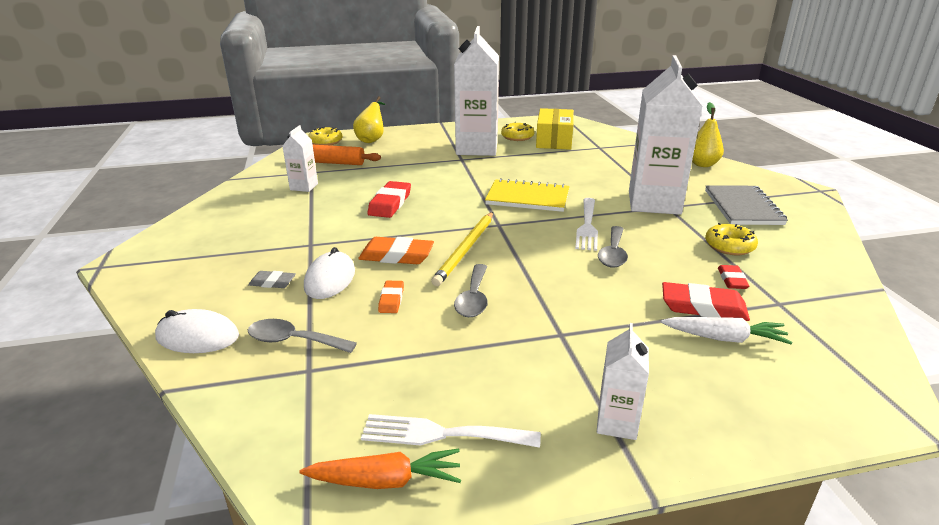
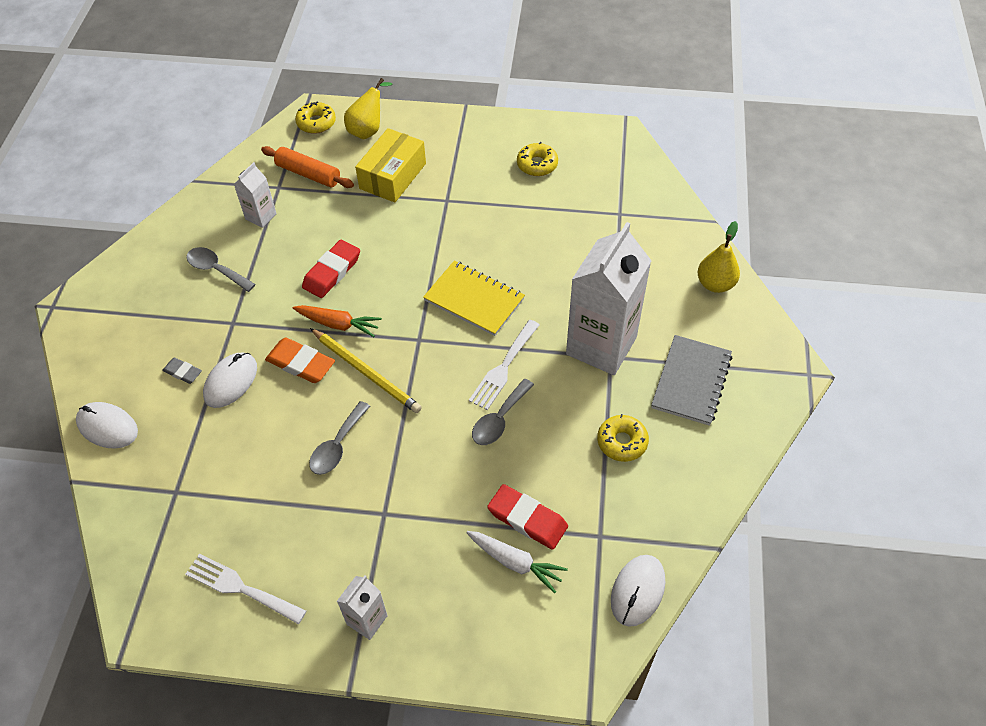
camera: 20 degrees right, 25 degrees up
grey spoon [248,319,357,353] -> grey spoon moved to [186,247,256,292]
orange carrot [300,449,461,489] -> orange carrot moved to [293,305,382,337]
orange eraser [378,281,404,313] -> none
yellow pencil [431,212,493,286] -> yellow pencil turned 90 degrees counterclockwise [310,328,422,413]
white carton [454,26,499,156] -> none
yellow box [536,108,574,150] -> yellow box moved to [355,128,426,202]
red eraser [718,265,749,289] -> none
none -> white mouse [611,555,665,627]

